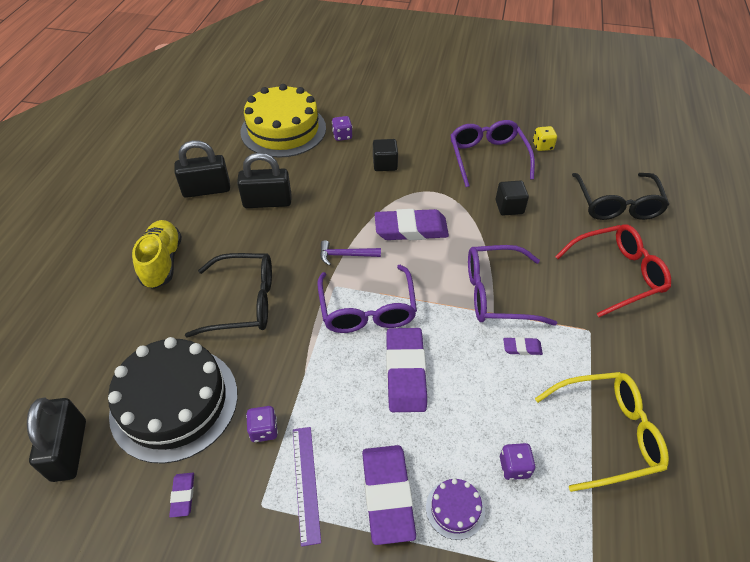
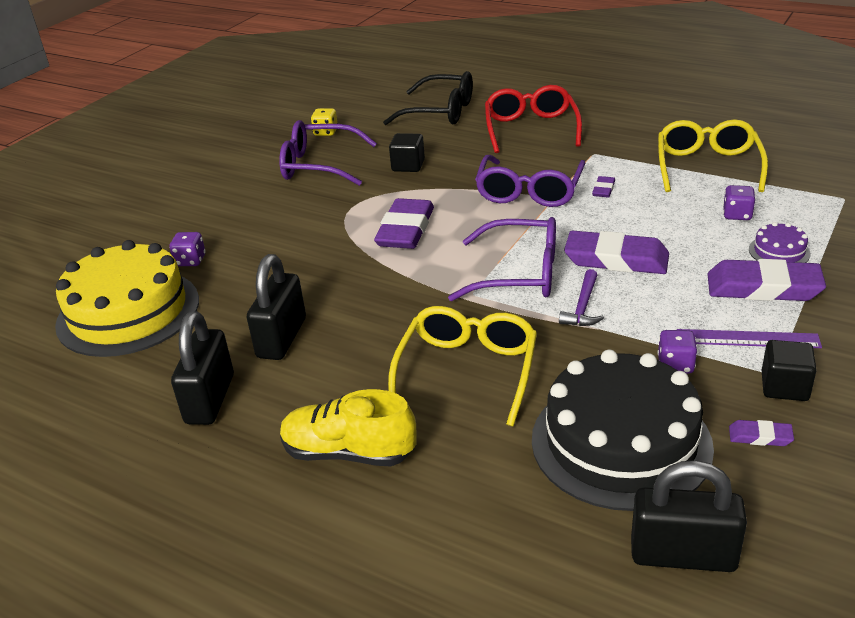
camera: 70 degrees left, 15 degrees down
black glasses [185,253,272,338] -> yellow glasses [388,306,537,426]
purple hammer [320,240,381,266] -> purple hammer moved to [559,269,604,326]
black cube [373,139,398,171] -> black cube moved to [762,340,817,401]

